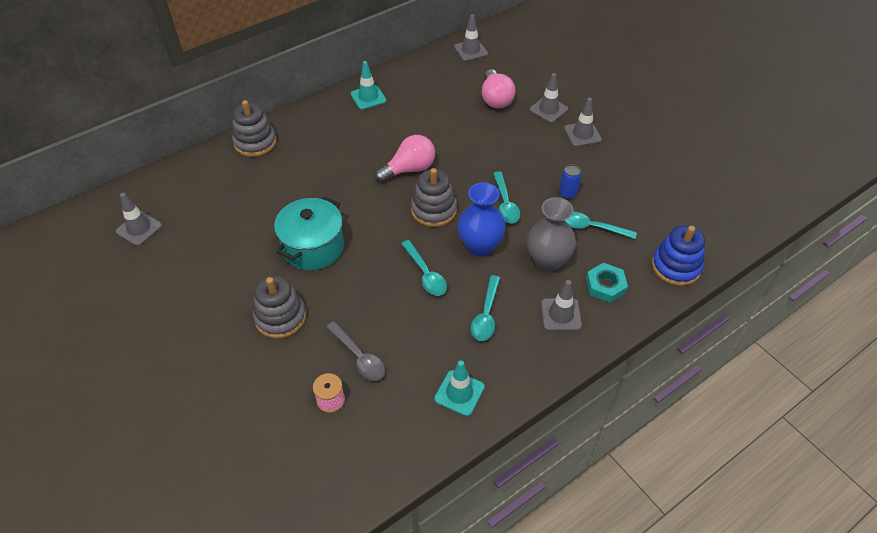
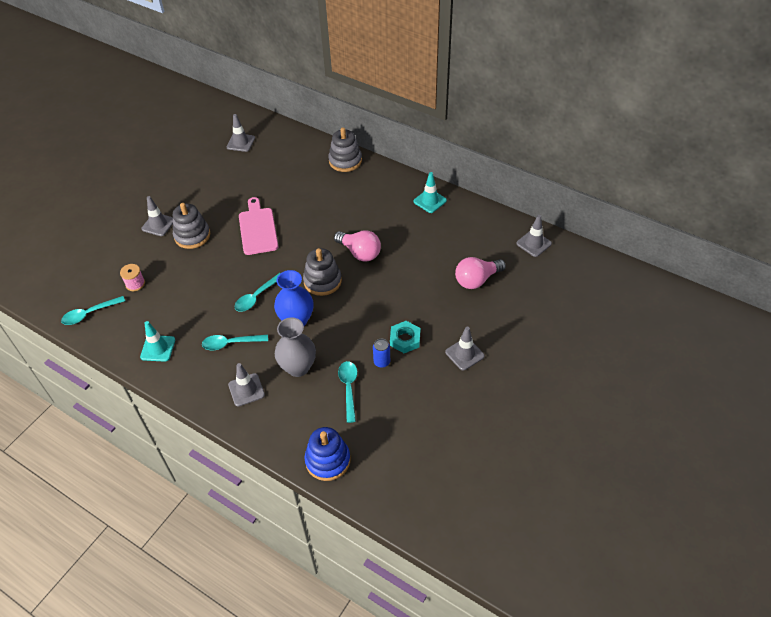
camera: 70 degrees right, 0 degrees up
turquoise pot [274,197,344,270] -> pink cutting board [239,197,278,255]
grey spoon [326,321,385,381] -> none
turquoise spoon [493,172,520,224] -> turquoise spoon moved to [61,296,125,325]
grey traffic cone [530,73,568,123] -> grey traffic cone moved to [141,196,173,236]
turquoise nut [586,263,628,303] -> turquoise nut moved to [390,321,420,353]

